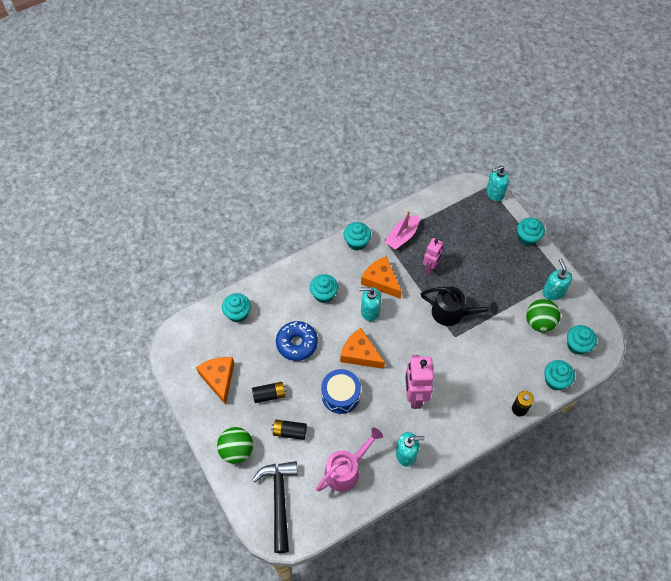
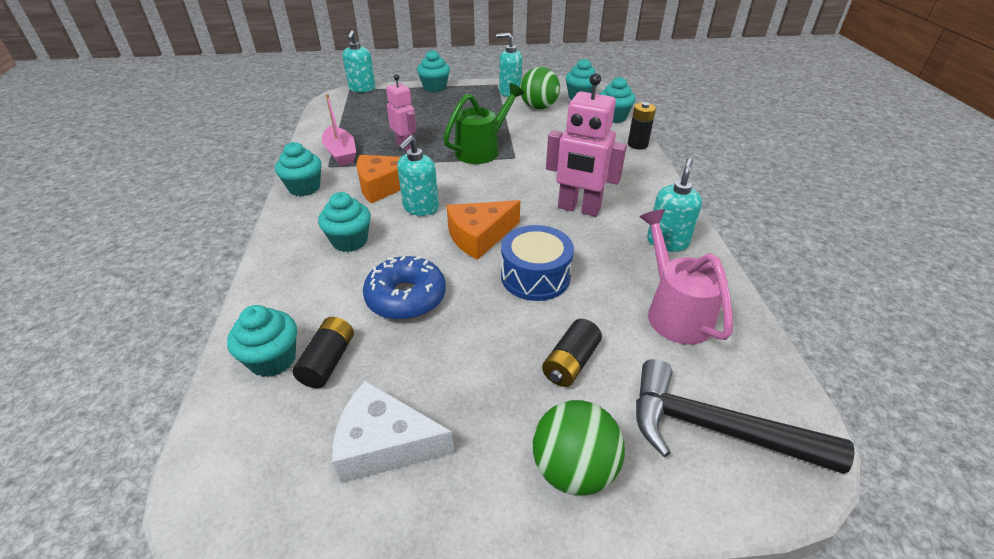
camera: 65 degrees left, 20 degrees down
orange cheese [196,357,234,405] -> white cheese [332,381,454,483]
black battery [252,382,287,403] -> black battery moved to [292,317,354,388]
black watering can [421,286,498,326] -> green watering can [443,83,524,164]

